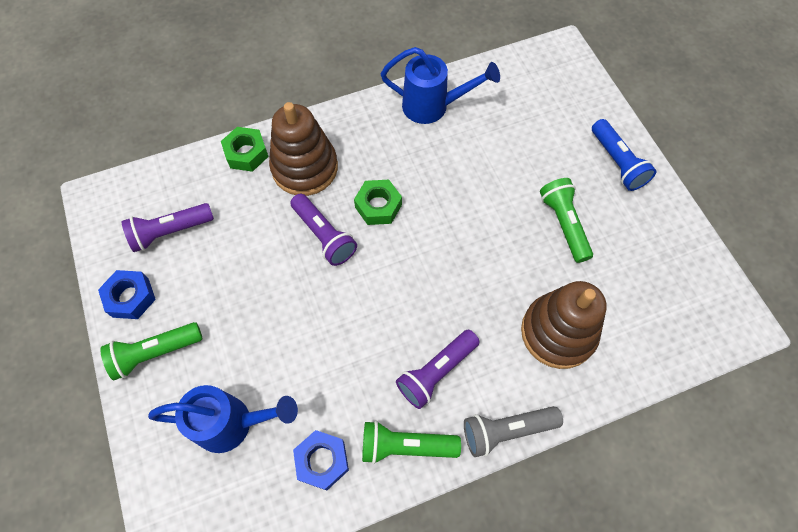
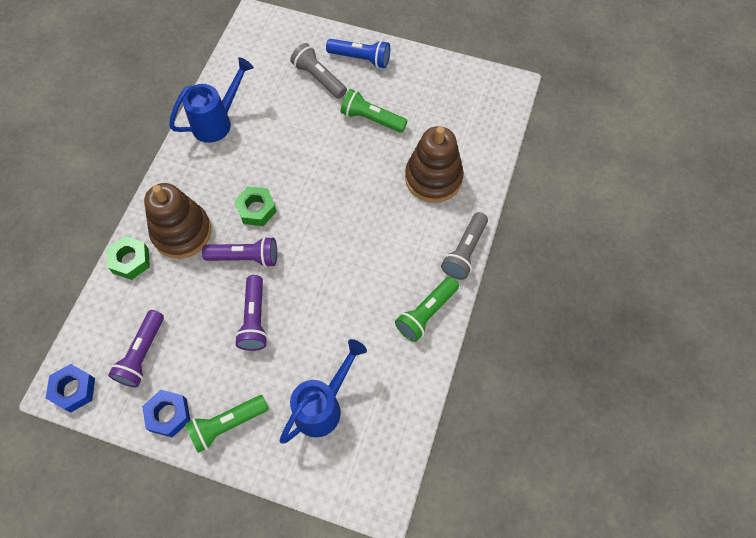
camera: 50 degrees left, 0 degrees up
green flashlight [100,322,203,381] -> green flashlight turned 45 degrees clockwise [185,395,269,453]
blue nut [293,430,349,491] -> blue nut moved to [46,364,95,413]
purple flashlight [396,330,480,409] -> purple flashlight moved to [235,275,268,351]
none -> grey flashlight [290,43,347,99]

